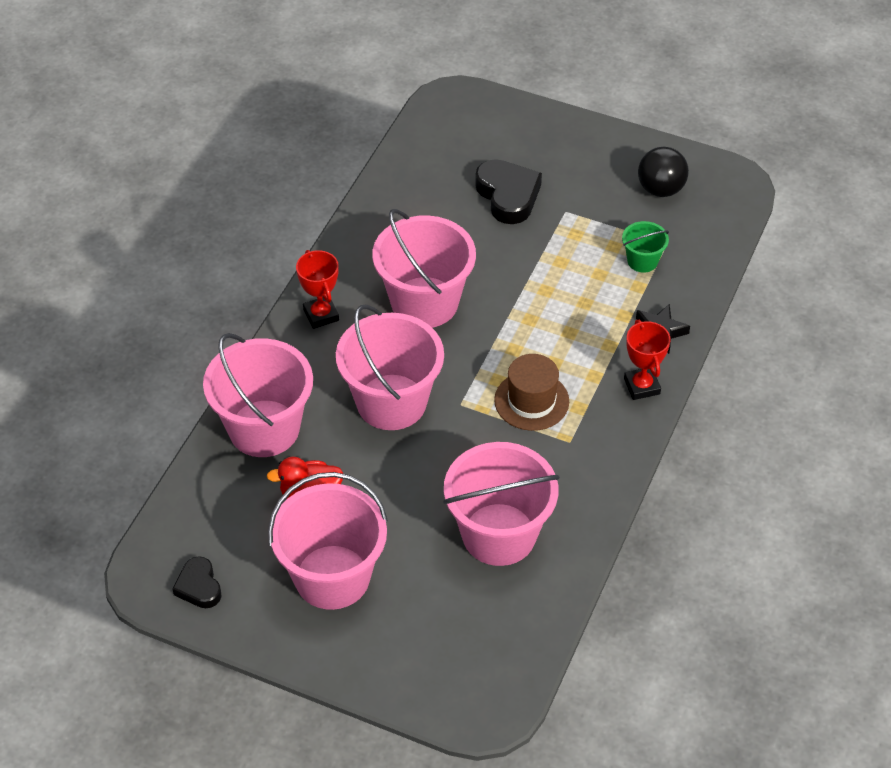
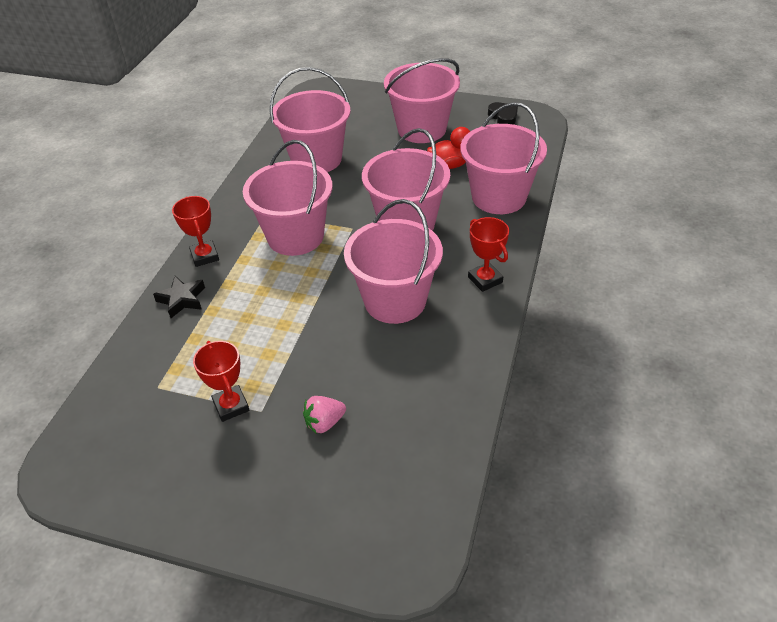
camera: 175 degrees right, 5 degrees down
black heart [475,159,542,224] -> pink strawberry [303,396,346,433]
brown hat [494,354,569,431] -> pink bucket [243,140,333,256]
green bucket [622,221,669,273] -> none
black ball [638,147,689,197] -> none
none -> red trophy [193,341,250,422]

